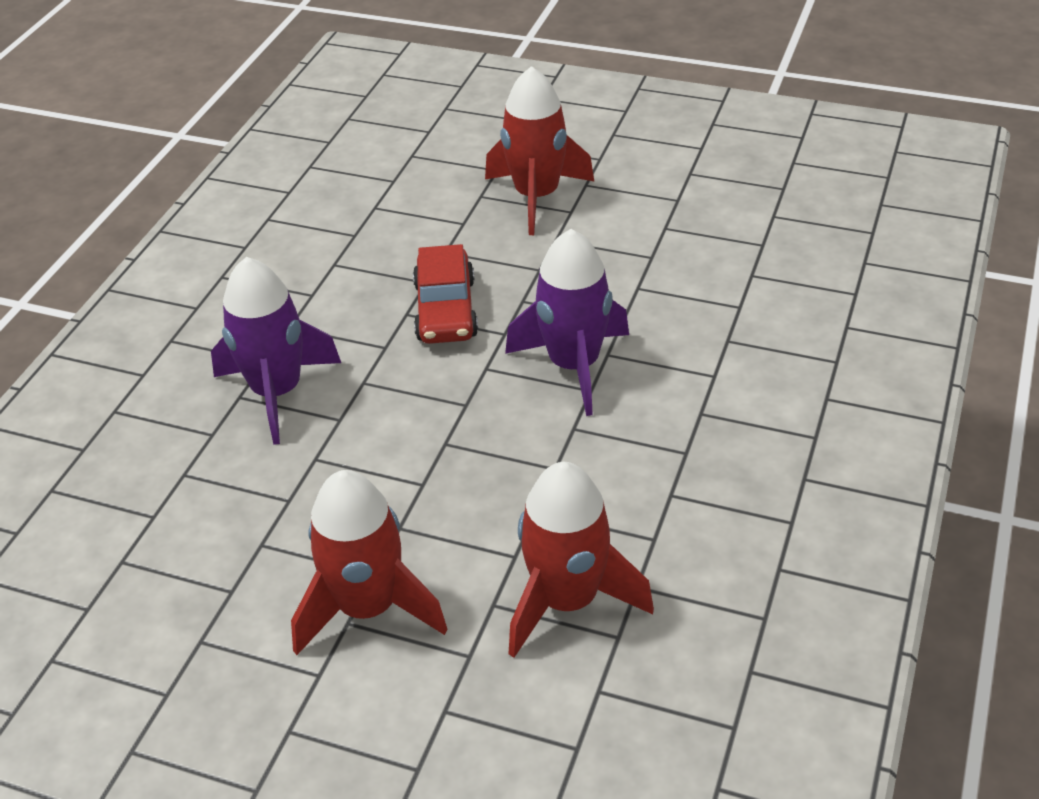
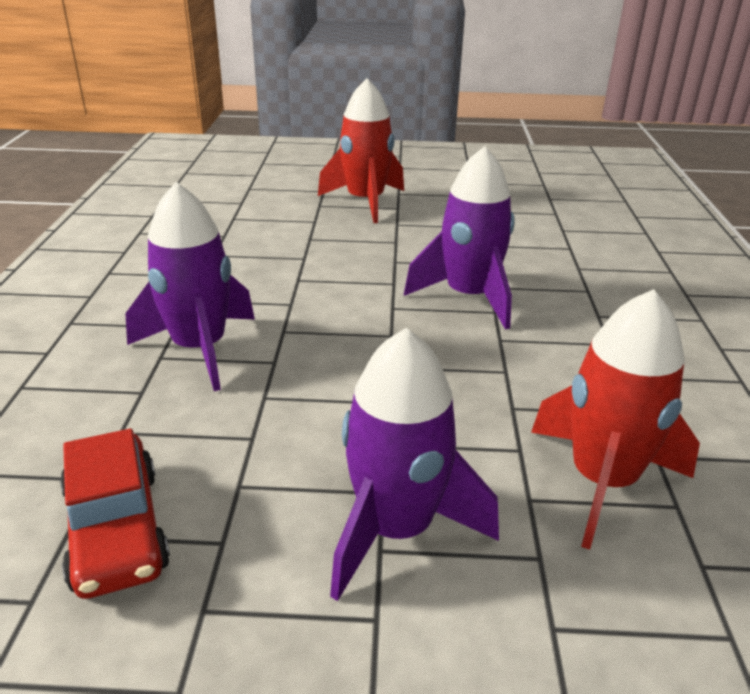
camera: 20 degrees left, 10 degrees down
red rocket [291,470,448,655] -> purple rocket [330,328,499,601]
red car [413,244,478,344] -> red car moved to [60,429,170,599]

